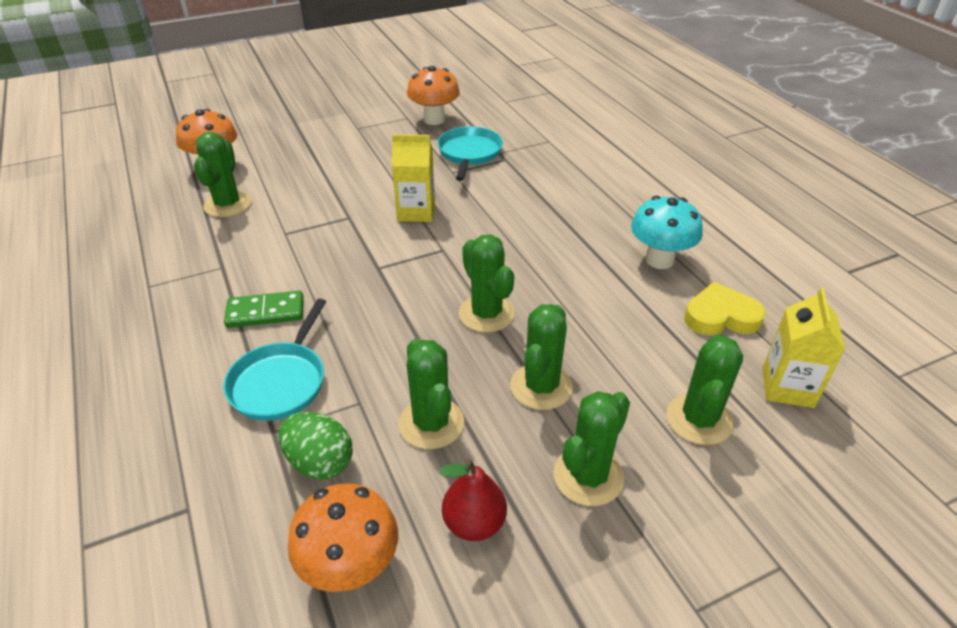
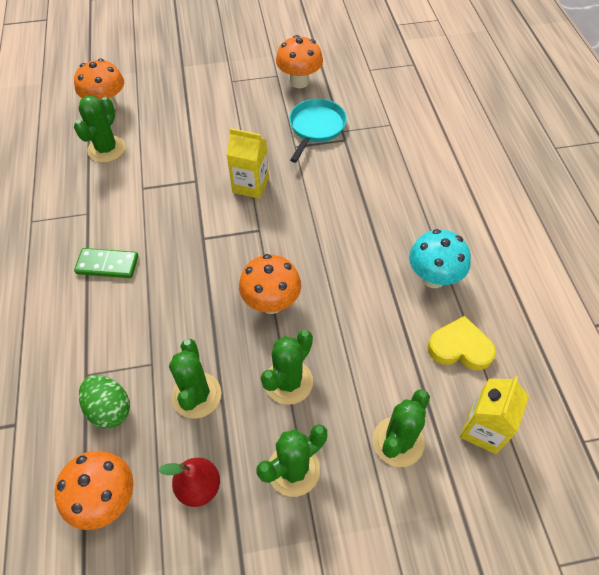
camera: 15 degrees right, 15 degrees up
turquoise pan [223,299,326,421] -> none
green cactus [459,235,515,333] -> orange mushroom [239,254,301,314]

